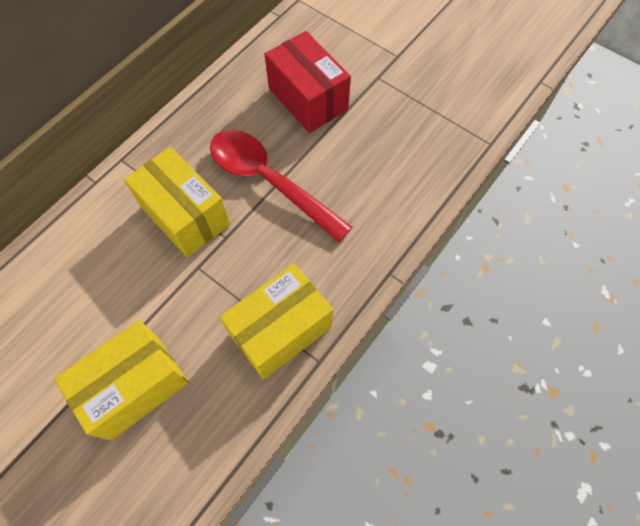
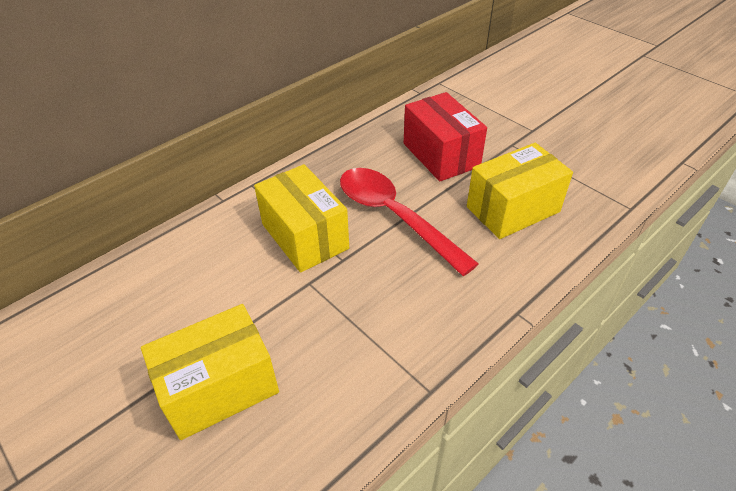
camera: 10 degrees right, 20 degrees down
yellow box [219,263,333,380] -> yellow box moved to [467,143,573,239]

